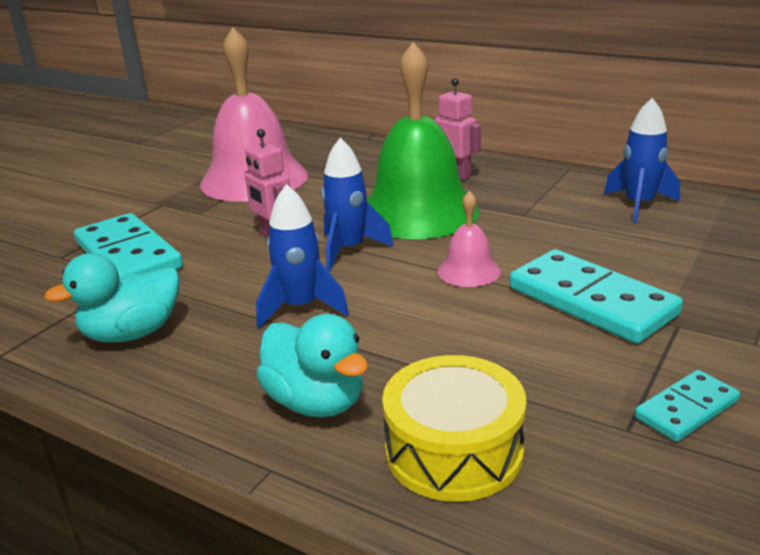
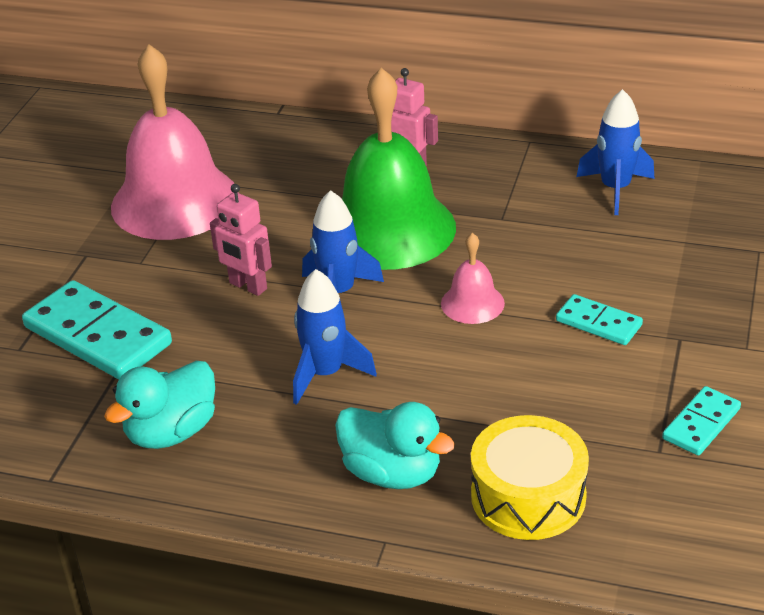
camera: 15 degrees left, 10 degrees up
turquoise domino [509,249,683,344] -> turquoise domino [556,294,643,345], size x0.53

